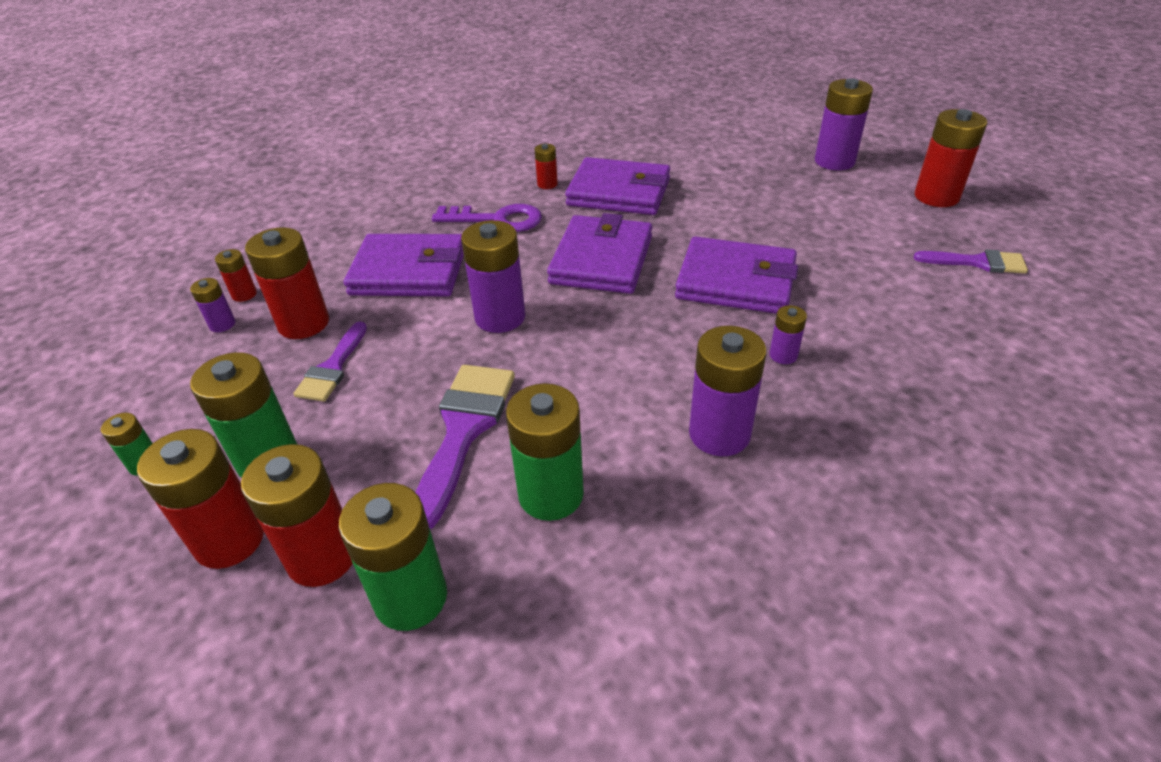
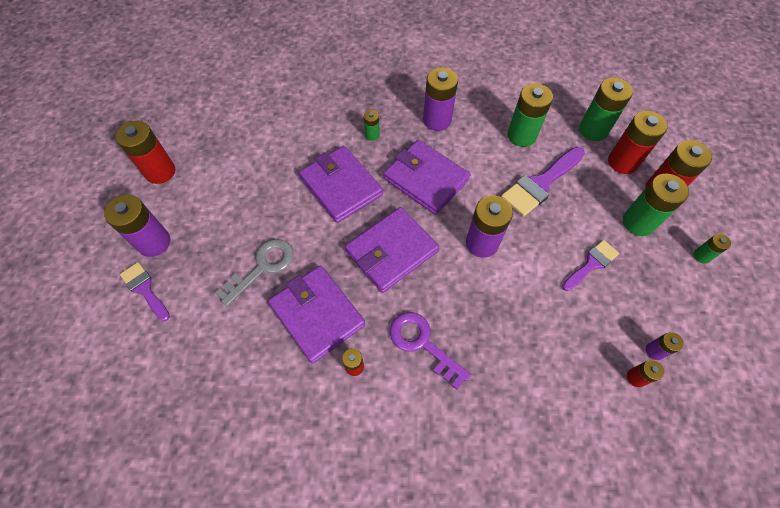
camera: 145 degrees left, 20 degrees up
red battery [245,227,329,339] -> none
purple wallet [344,234,464,297] -> purple wallet moved to [384,140,470,215]
purple battery [769,305,807,364] -> green battery [364,110,380,141]
purple brush [913,249,1028,274] -> purple brush moved to [120,262,170,321]
none -> grey key [215,239,293,306]

